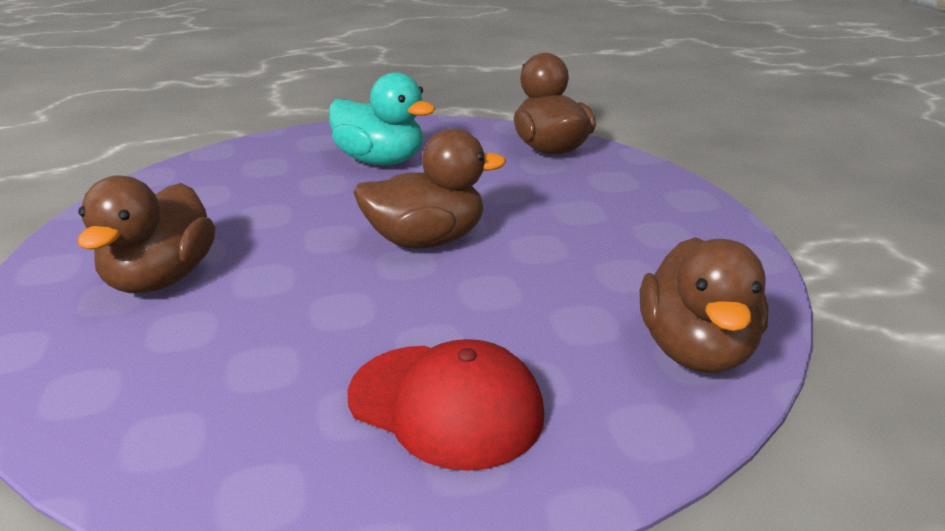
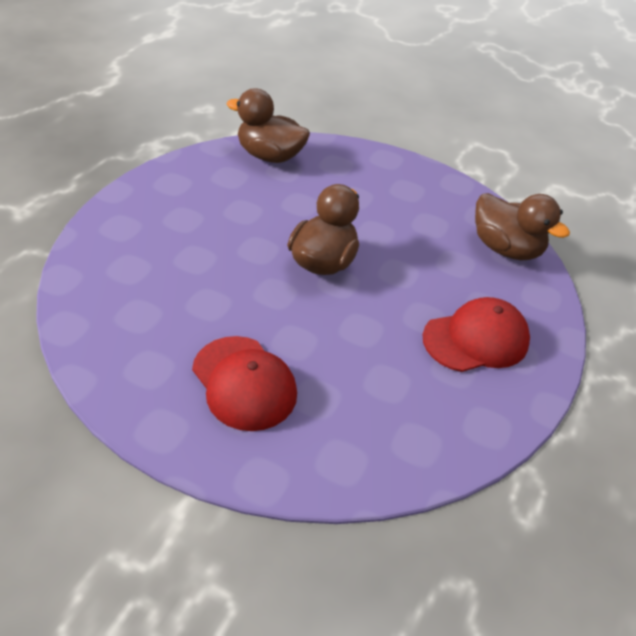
camera: 55 degrees left, 15 degrees up
brown duck [78,176,215,293] -> red cap [192,336,297,431]
turquoise duck [329,72,435,165] -> none

